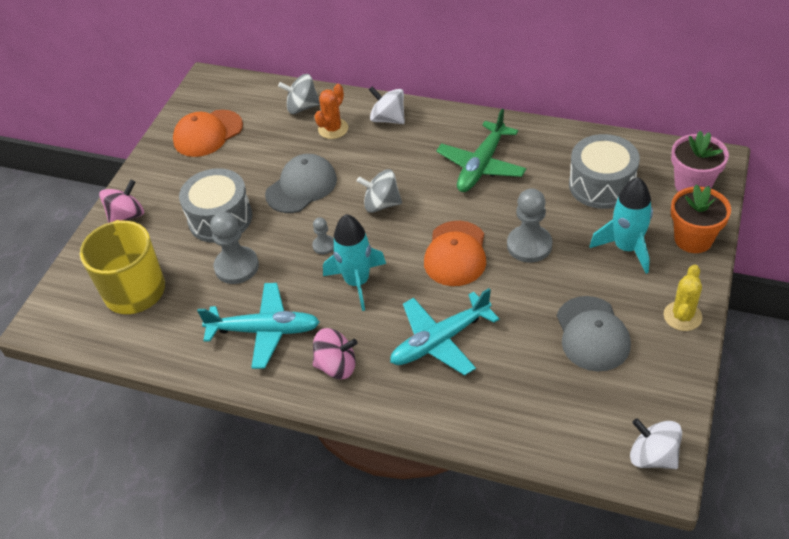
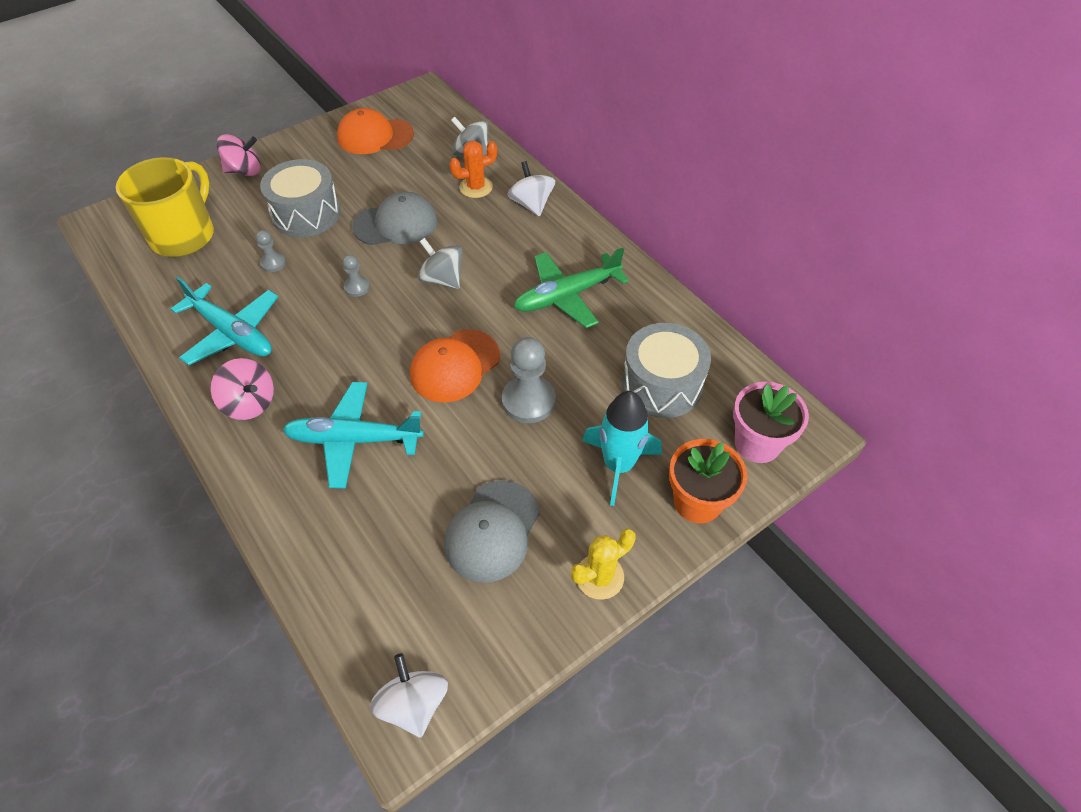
camera: 30 degrees right, 5 degrees up
grey pawn [210,212,259,284] -> grey pawn [256,230,286,272], size x0.52
turquoise rocket [323,214,386,311] -> none

